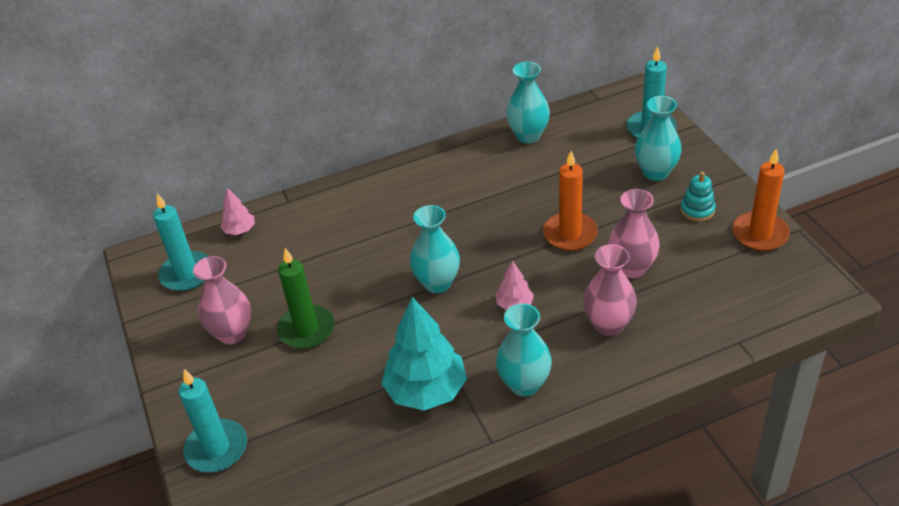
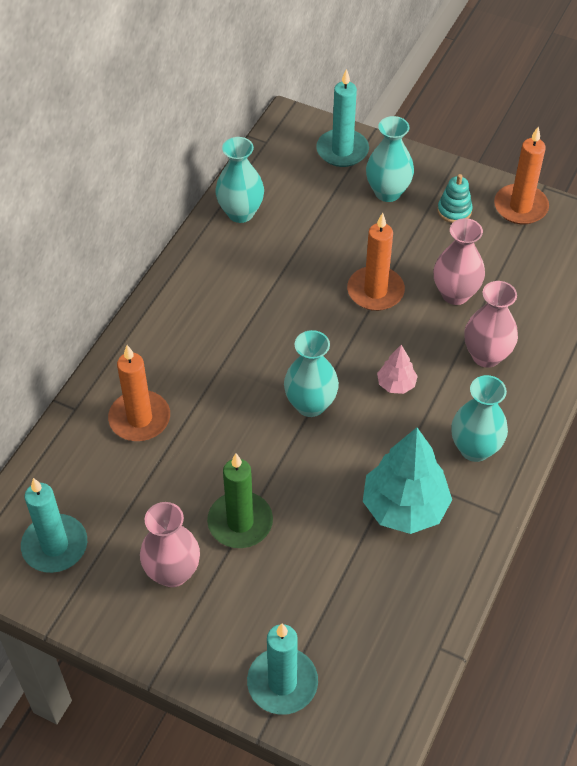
camera: 45 degrees left, 10 degrees up
pink tree [220,188,255,235] -> none
none -> orange candle [108,345,170,441]

